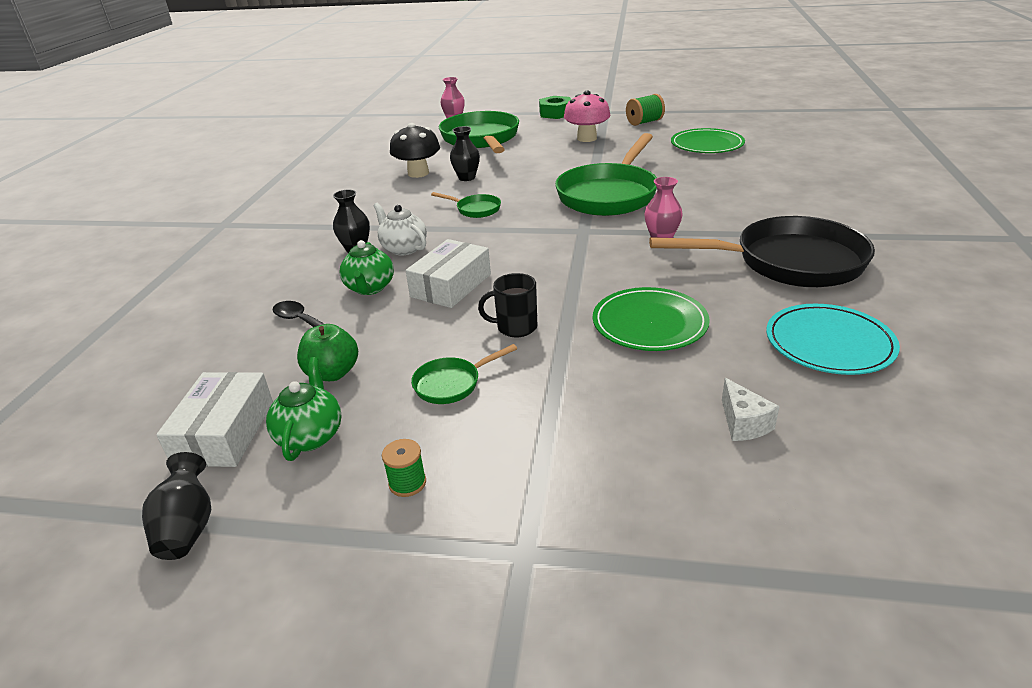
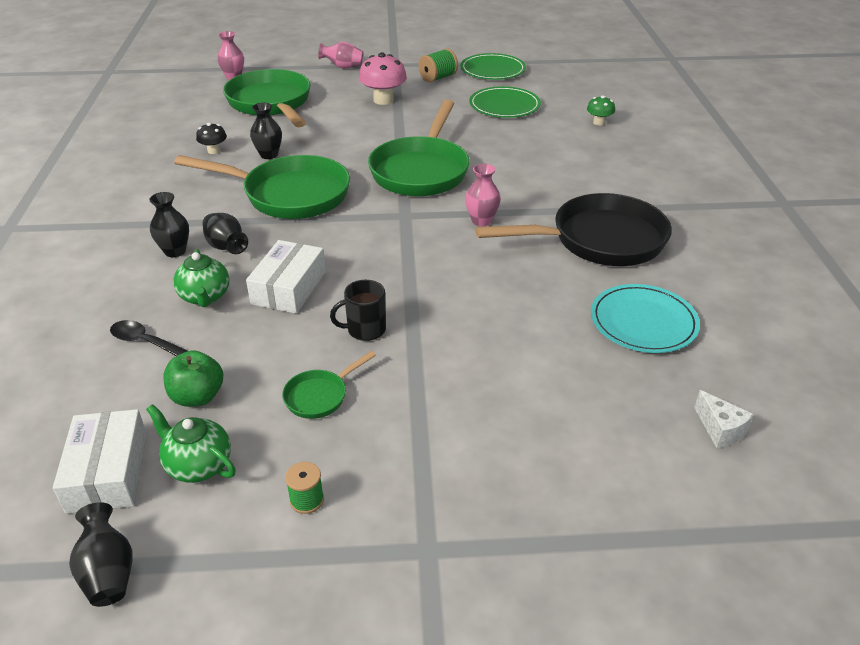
camera: 15 degrees left, 5 degrees up
green teapot [266,357,342,461] -> green teapot turned 45 degrees counterclockwise [146,404,236,483]
white teapot [373,203,427,255] -> black vase [203,213,248,254]
black mushroom [390,123,440,178] -> black mushroom [196,123,227,154], size x0.56
green pan [431,192,501,218] -> green pan [174,155,350,219], size x2.30
green nut [539,96,571,119] -> pink vase [318,42,363,68]
green plate [593,287,710,351] -> green plate moved to [460,53,526,80]
white cheese [722,378,780,441] -> white cheese moved to [694,390,754,448]
none -> green mushroom [587,95,615,125]

